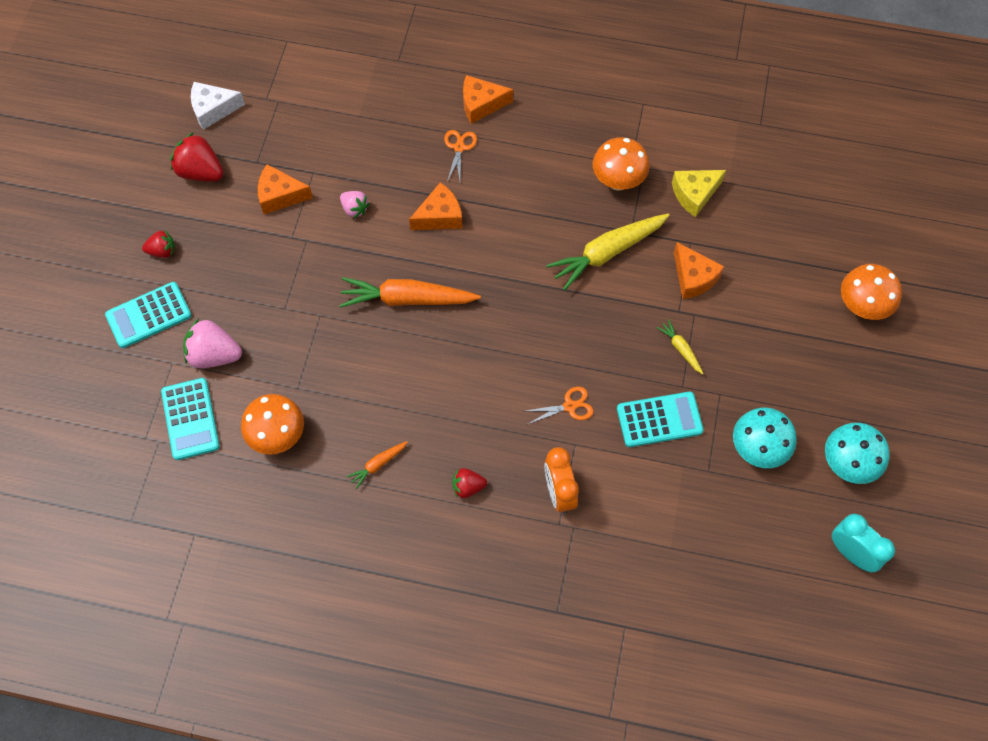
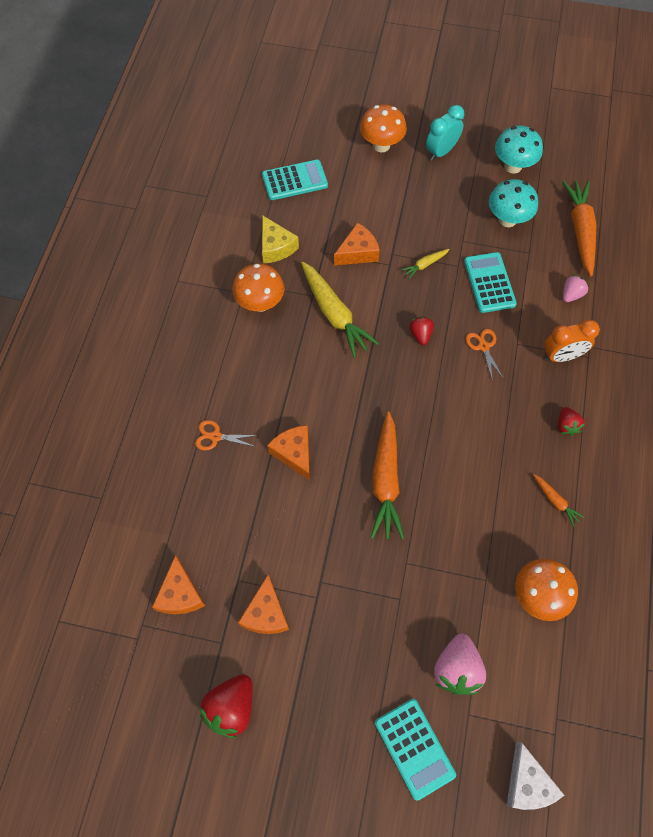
camera: 90 degrees left, 0 degrees up
red strawberry [142,231,175,258] -> red strawberry moved to [409,316,434,345]
turquoise calculator [161,378,220,460] -> turquoise calculator moved to [262,159,328,200]
white cheese [191,82,245,130] -> white cheese moved to [506,742,564,810]
pink strawberry [340,191,370,218] -> pink strawberry moved to [563,275,589,302]
orange cheese [463,75,513,124] -> orange cheese moved to [152,555,205,614]
turquoise clock [832,514,895,572] -> turquoise clock moved to [426,105,464,161]
none -> orange carrot [562,180,596,276]

